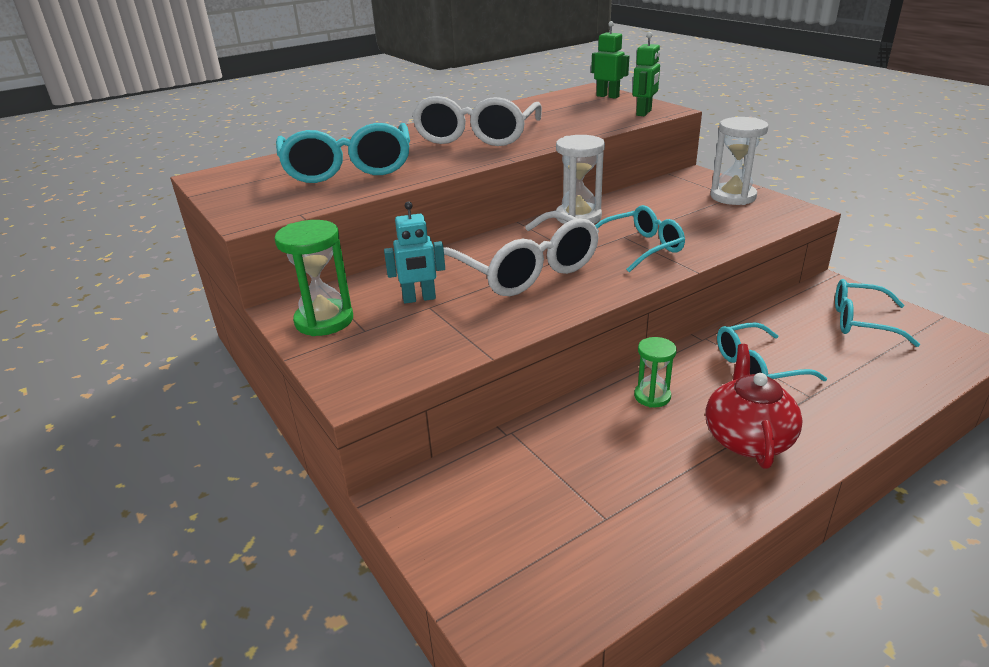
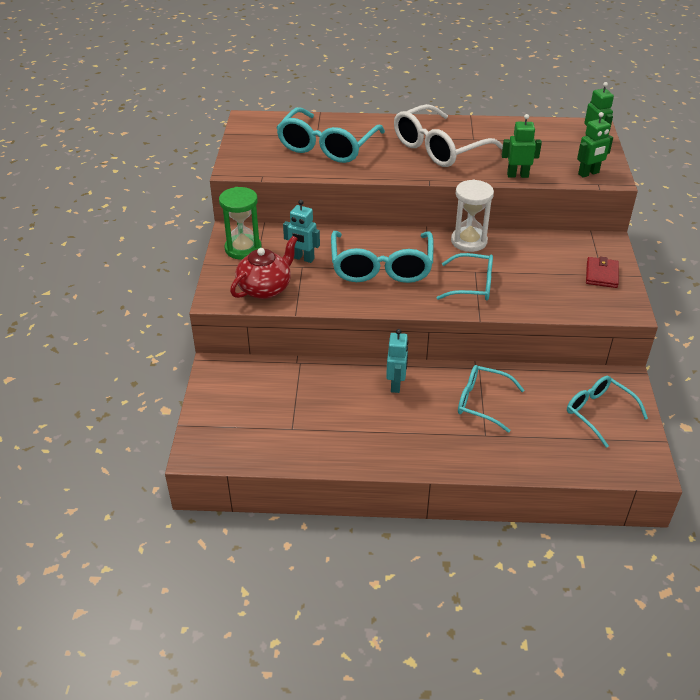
camera: 35 degrees right, 10 degrees up
white glasses [434,211,599,296] -> turquoise glasses [331,231,433,283]
green hourglass [634,337,677,408] -> turquoise robot [386,329,408,393]
red teapot [705,344,803,469] -> red teapot moved to [230,236,298,299]
white hourglass [710,117,769,205] -> red wallet [586,256,619,288]
none -> green robot [502,114,542,178]

